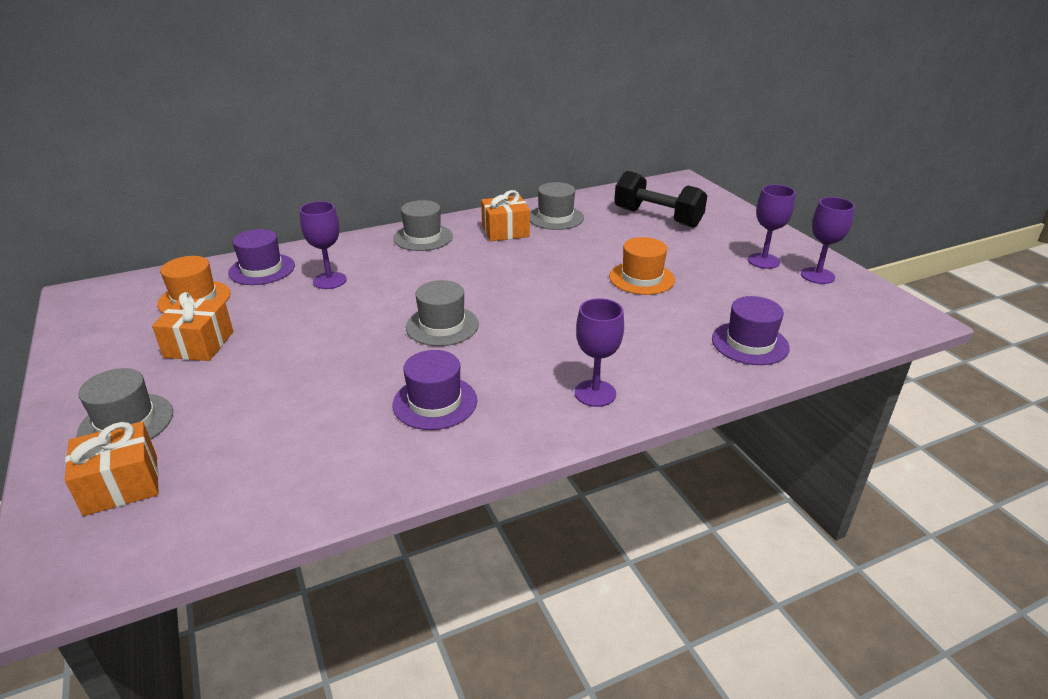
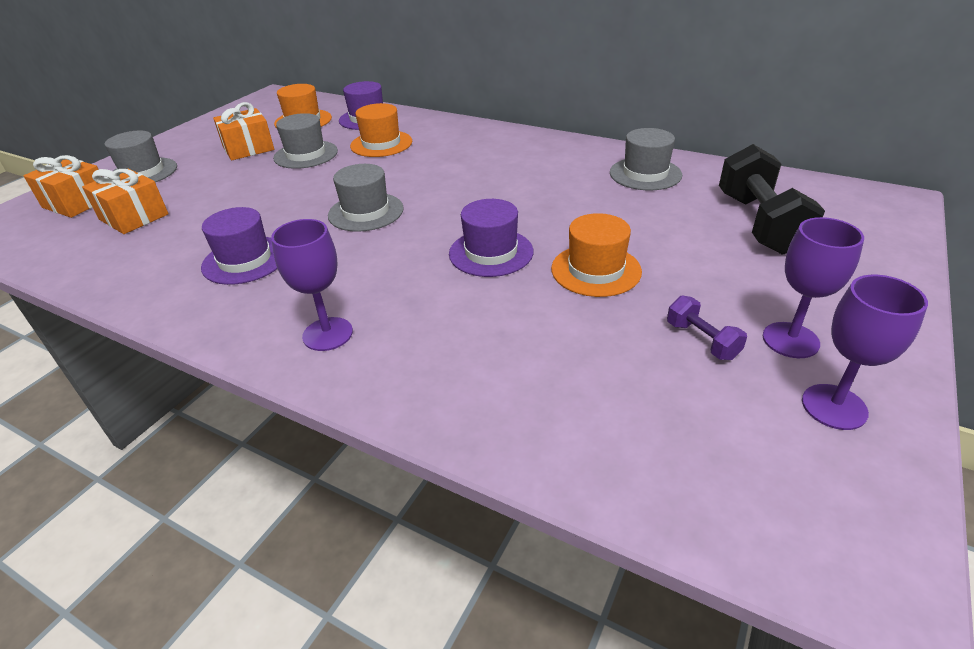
camera: 55 degrees right, 5 degrees up
purple goblet [300,201,347,289] -> orange hat [350,103,412,157]
grey hat [393,200,453,251] -> grey hat moved to [273,113,338,169]
orange gift [481,190,530,241] -> orange gift moved to [82,169,169,234]
purple hat [712,296,790,365] -> purple hat moved to [449,199,533,277]
none -> purple dumbbell [667,295,747,360]

